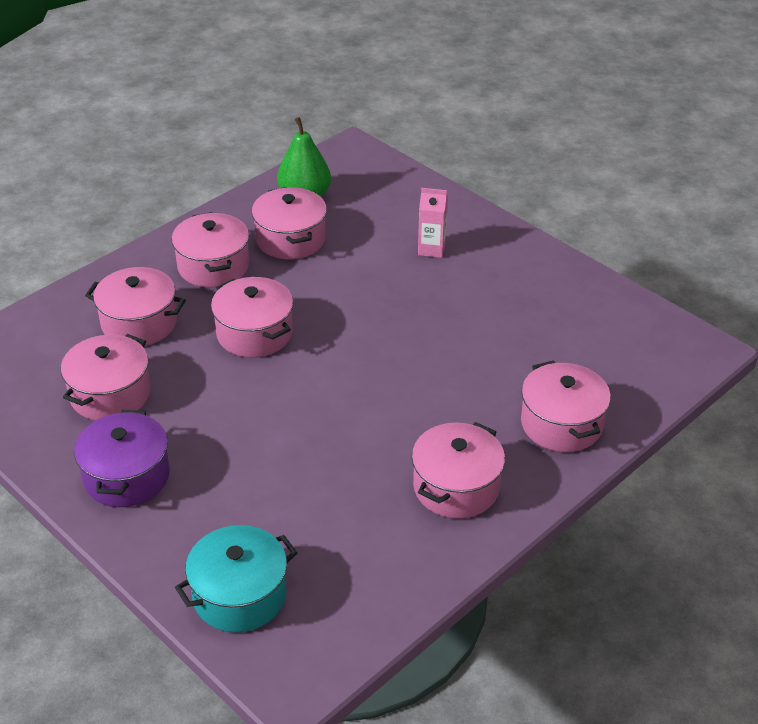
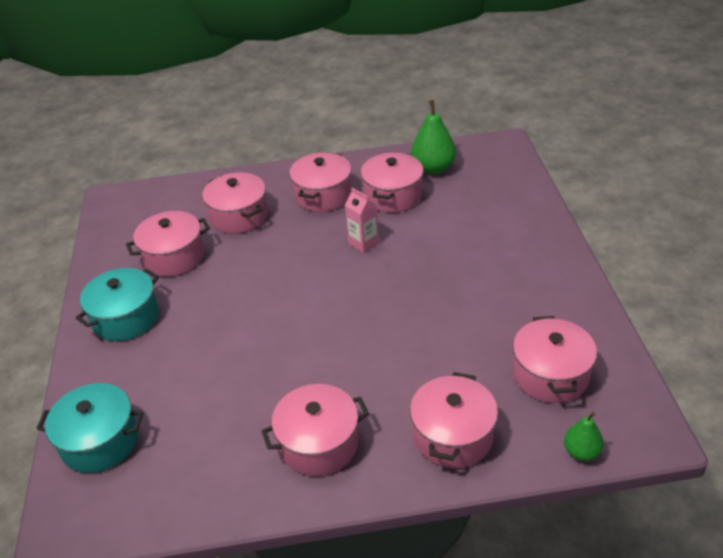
camera: 40 degrees right, 0 degrees up
purple pot [74,410,170,507] -> turquoise pot [76,268,159,341]
pink pot [211,277,293,358] -> pink pot moved to [513,316,597,403]
pink carton [418,188,448,258] -> pink carton moved to [345,188,379,254]
none -> green pear [564,412,604,461]

